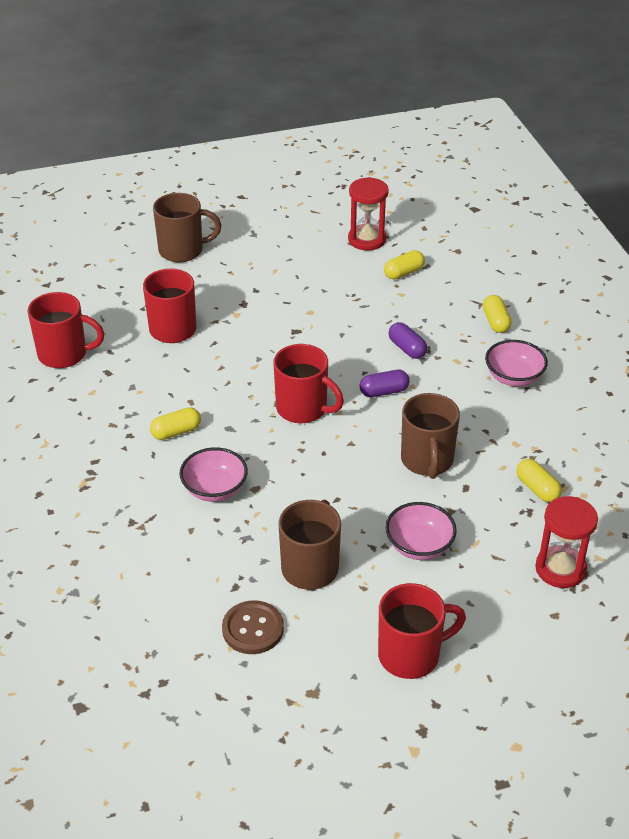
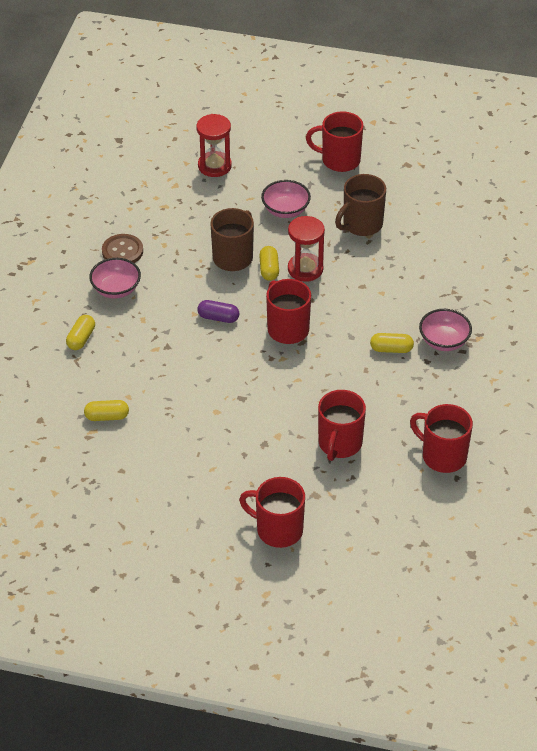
camera: 150 degrees left, 5 degrees up
brown mug [153,193,221,262] -> red mug [239,477,305,548]
pink bowl [179,447,248,502] -> pink bowl moved to [419,309,472,351]
brown button [222,600,284,654] -> brown button moved to [102,234,143,263]
red hourglass [348,177,389,251] -> red hourglass moved to [288,216,325,282]
purple capsule [388,322,427,359] -> none
yellow capsule [516,459,562,502] -> yellow capsule moved to [259,246,279,281]

